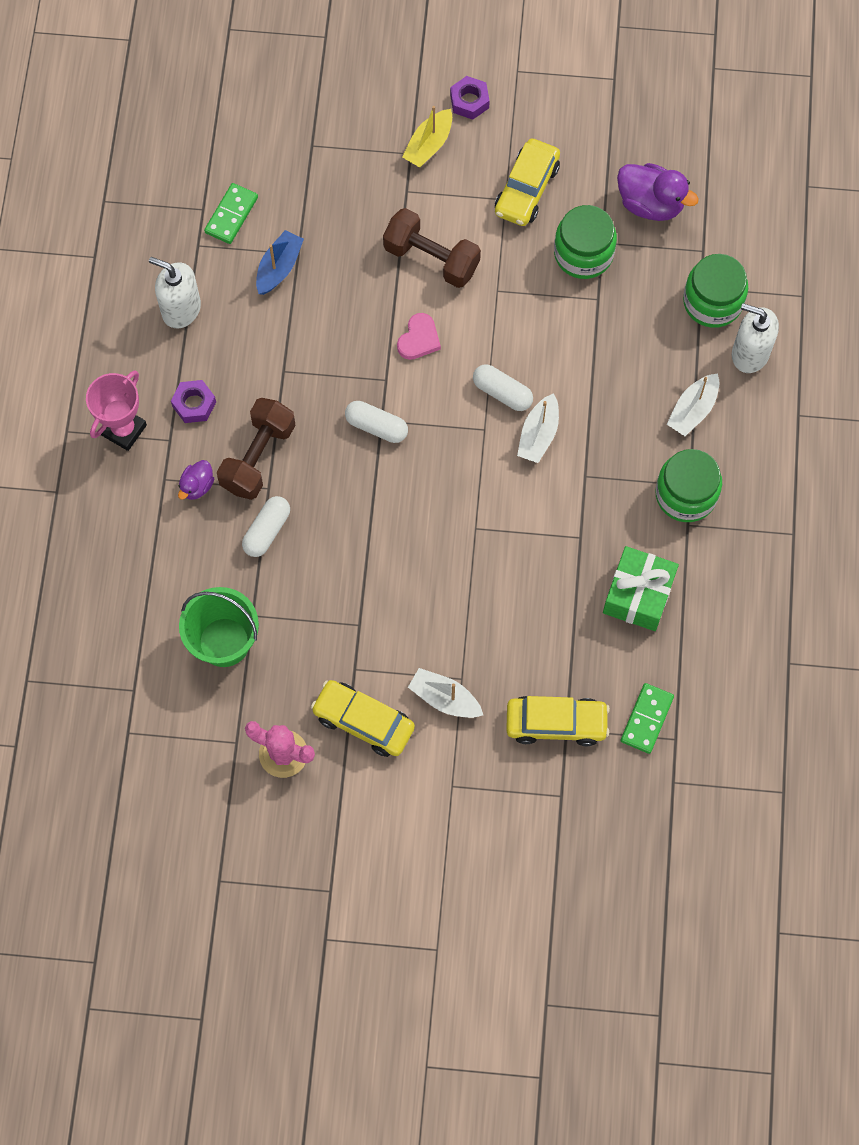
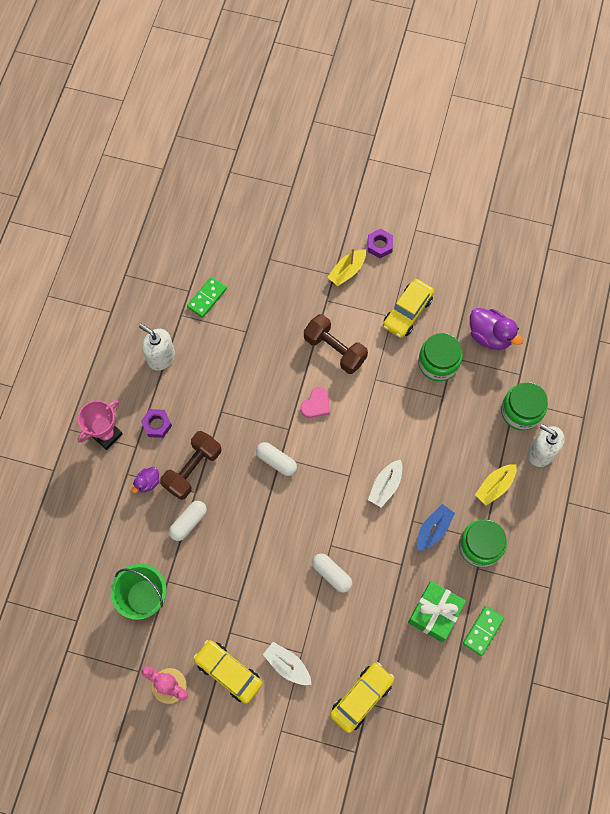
camera: 10 degrees right, 0 degrees up
blue boat [256,230,304,295] -> blue boat moved to [417,504,455,551]
white capsule [473,364,533,411] -> white capsule moved to [312,553,352,593]
yellow car [506,696,610,746] -> yellow car turned 60 degrees counterclockwise [330,662,394,733]
green domino [621,683,674,754] -> green domino moved to [463,606,504,656]
white boat [666,373,719,436] -> yellow boat [475,464,517,506]

